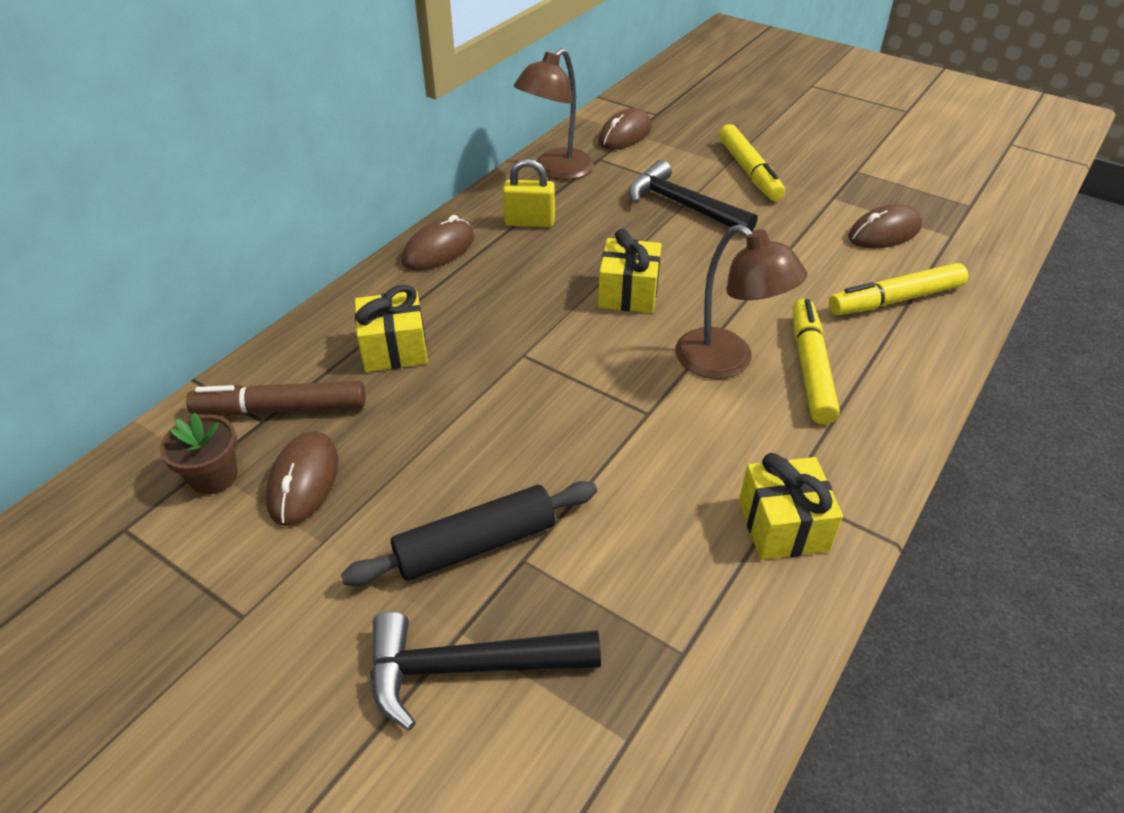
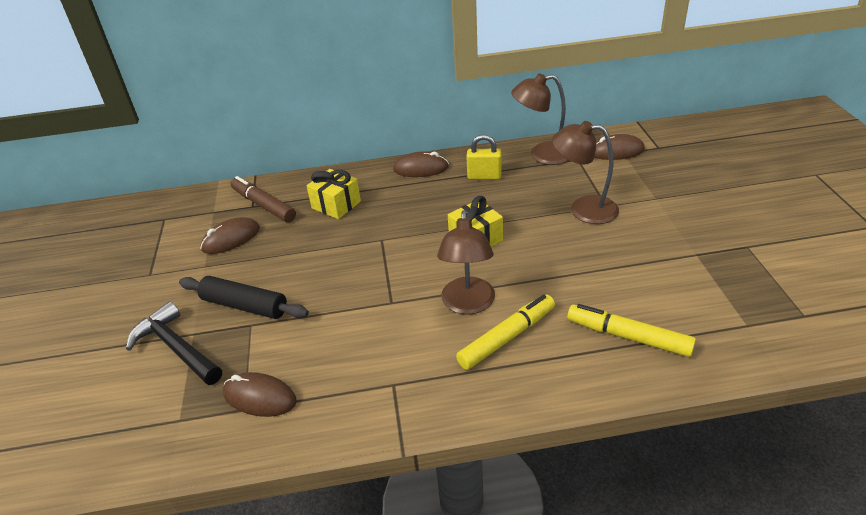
camera: 50 degrees right, 5 degrees down
brown flower pot [160,413,238,494] -> none
yellow padlock [503,159,555,227] -> yellow padlock turned 45 degrees counterclockwise [466,134,501,179]
black hammer [628,160,757,231] -> brown lamp [552,121,619,224]
yellow marker [719,124,785,201] -> none
yellow gift [739,453,843,560] -> none
brown mouse [848,204,922,249] -> brown mouse moved to [223,372,297,417]

